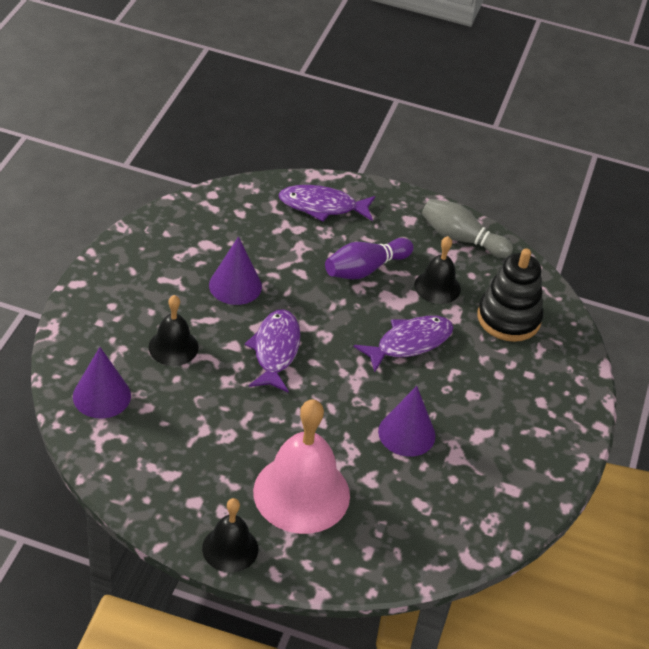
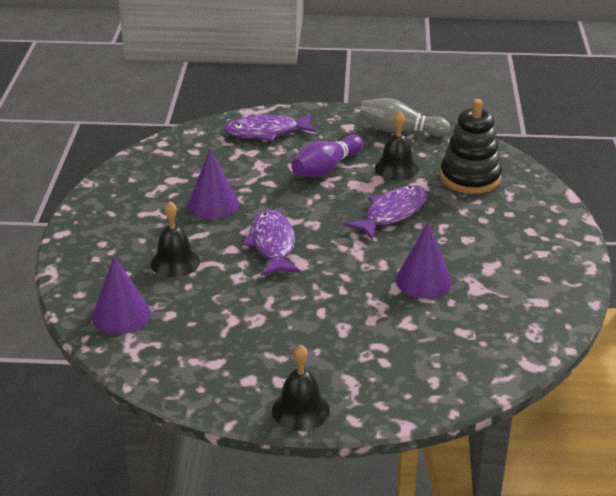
camera: 10 degrees left, 10 degrees down
pink bell [253,399,350,534] -> none

